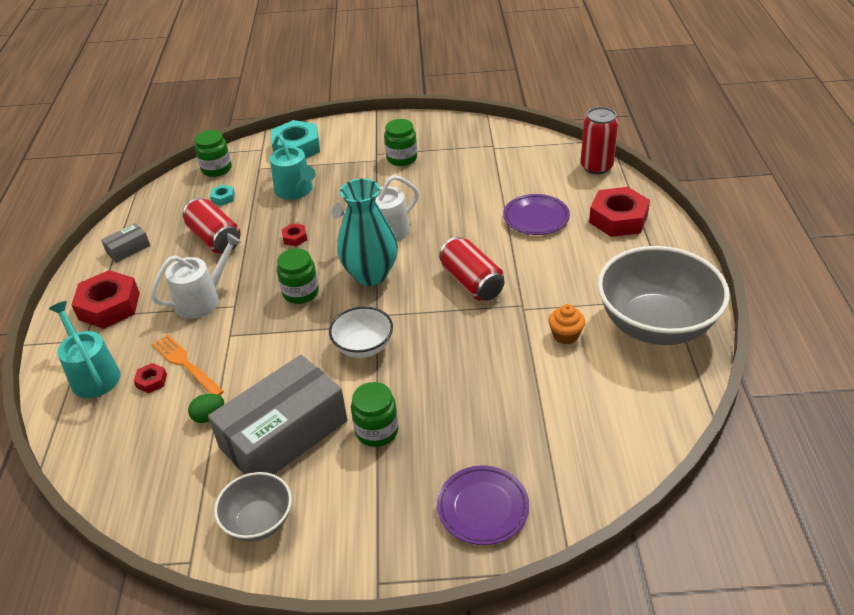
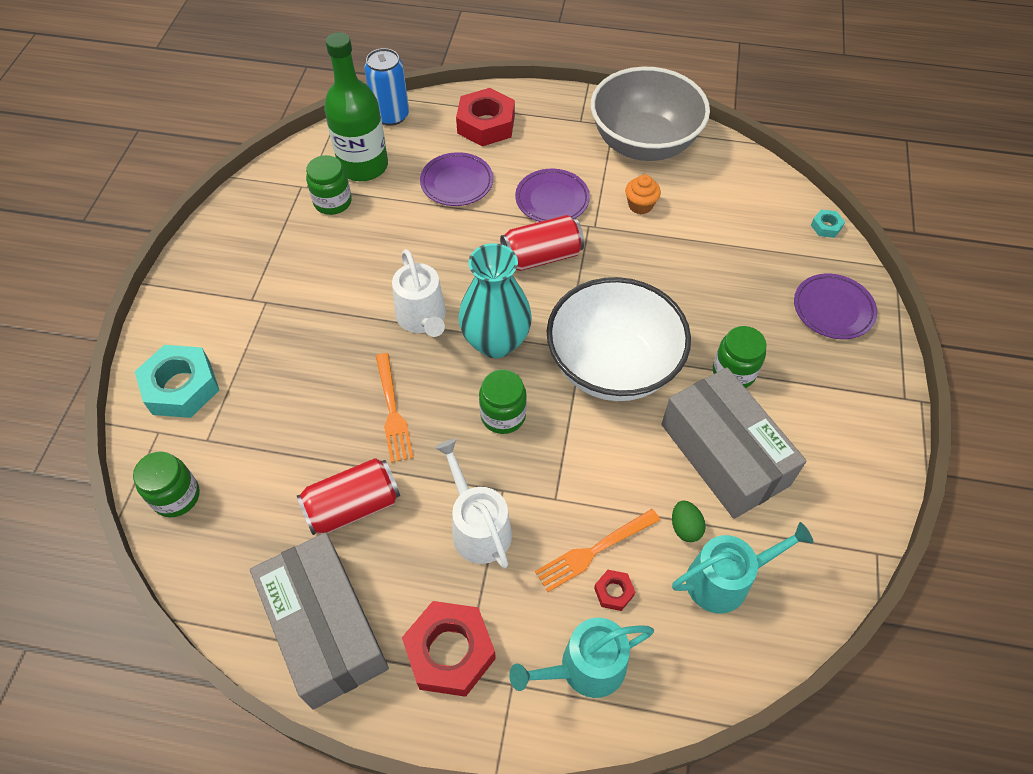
camera: 80 degrees left, 15 degrees up
grey box [101,223,150,263] -> grey box [250,533,389,710], size x2.34
turquoise nut [210,185,235,206] -> turquoise nut moved to [811,210,845,238]
grey bowl [214,472,292,542] -> none
turquoise watering can [270,134,315,200] -> turquoise watering can moved to [672,522,814,614]
red nut [281,223,307,246] -> orange fork [376,353,414,463]
white bowl [329,306,393,358] -> white bowl [547,277,691,401], size x1.95
green jar [384,119,417,166] -> green jar moved to [306,155,352,215]
red can [580,107,618,174] -> blue can [364,48,409,126]
none -> green bottle [324,32,388,181]
none -> purple plate [515,169,590,222]

